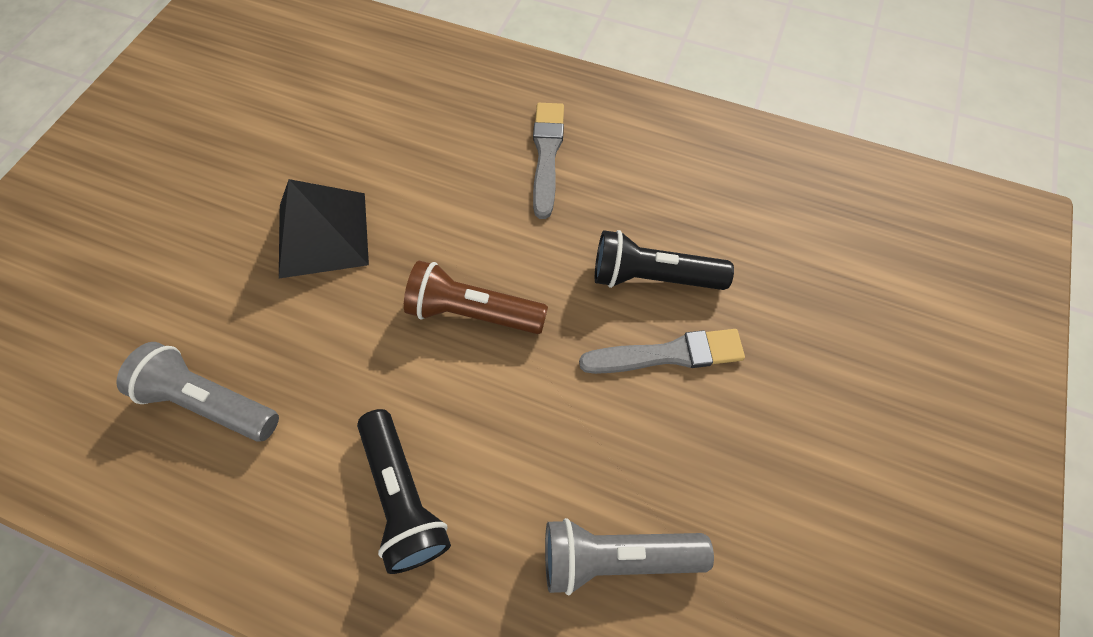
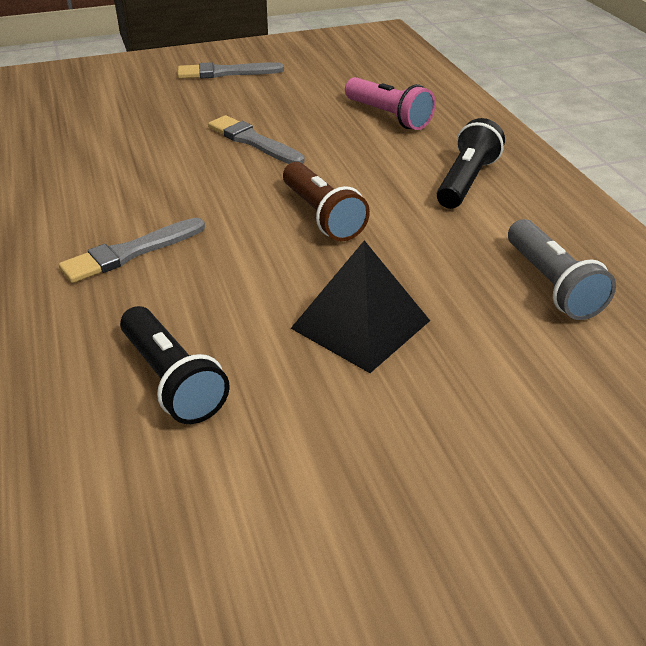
camera: 130 degrees left, 25 degrees down
grey flashlight [545,518,714,595] -> pink flashlight [345,77,436,130]
black flashlight [595,230,734,290] -> black flashlight moved to [120,306,229,424]
none -> grey brush [177,62,284,78]

